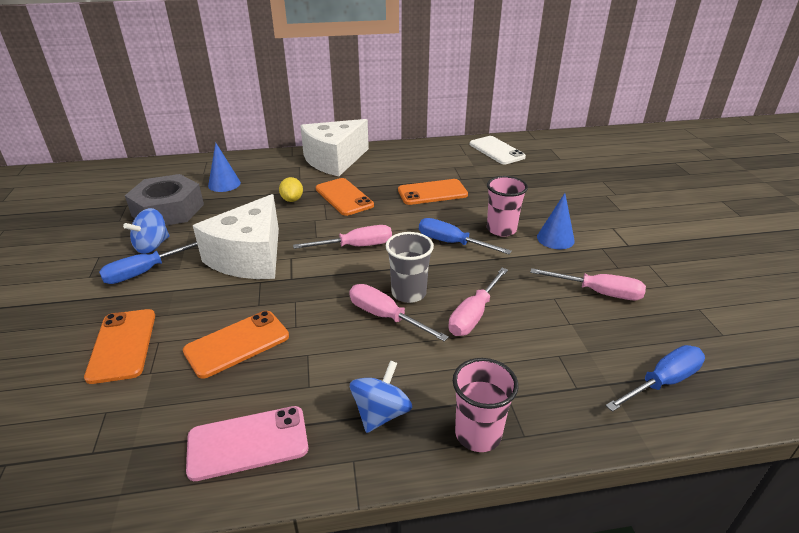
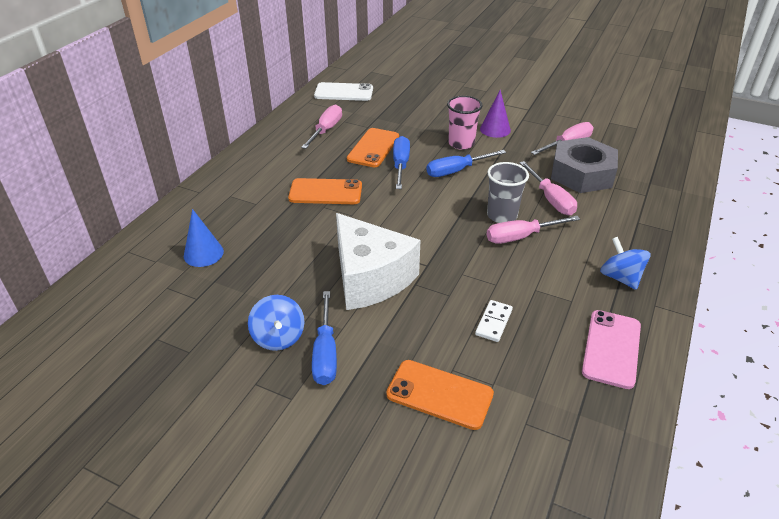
camera: 55 degrees left, 5 degrees up
grey nut [125,174,204,226] -> grey nut moved to [551,137,618,193]
orange phone [183,311,289,379] -> white domino [475,300,513,342]
yellow lemon [279,177,303,202] -> none
pink screwdriver [293,225,392,249] -> pink screwdriver moved to [301,105,342,149]
white cheese [300,119,369,176] -> none
pink cup [453,358,518,452] -> none
blue cone [537,193,575,249] -> purple cone [480,90,511,138]
blue screwdriver [605,345,705,412] -> blue screwdriver moved to [393,136,410,189]

